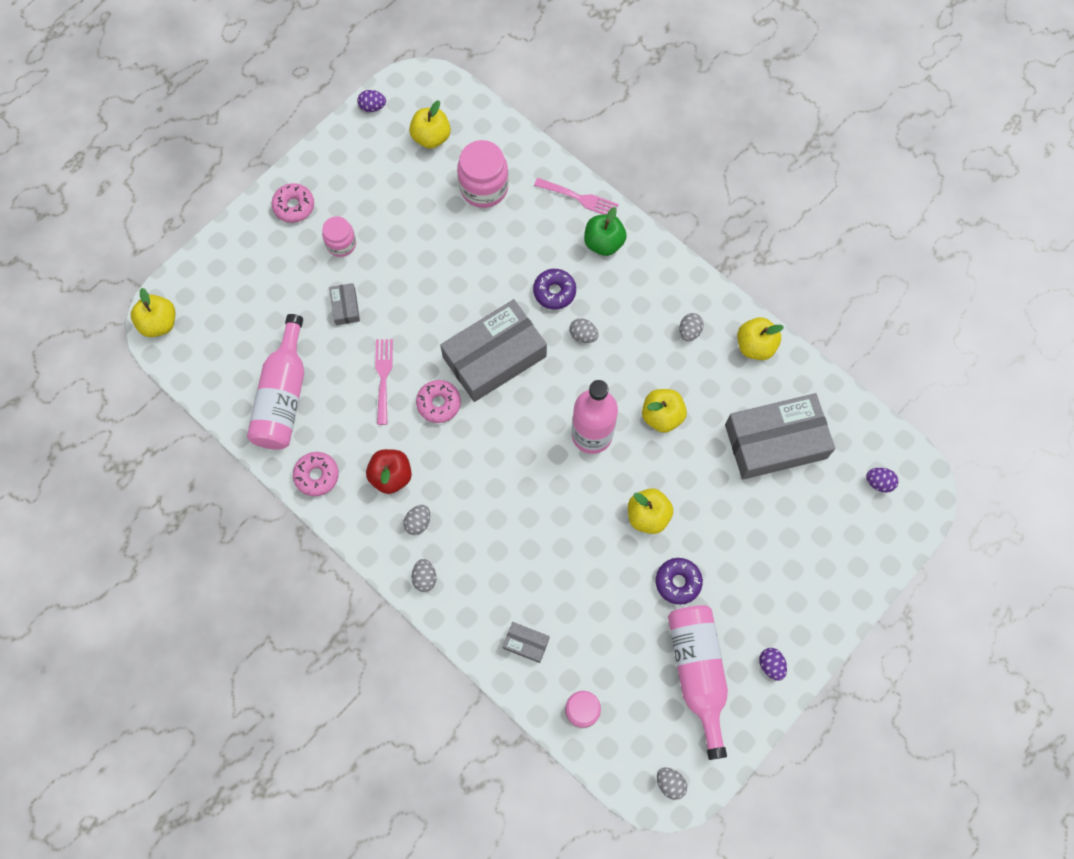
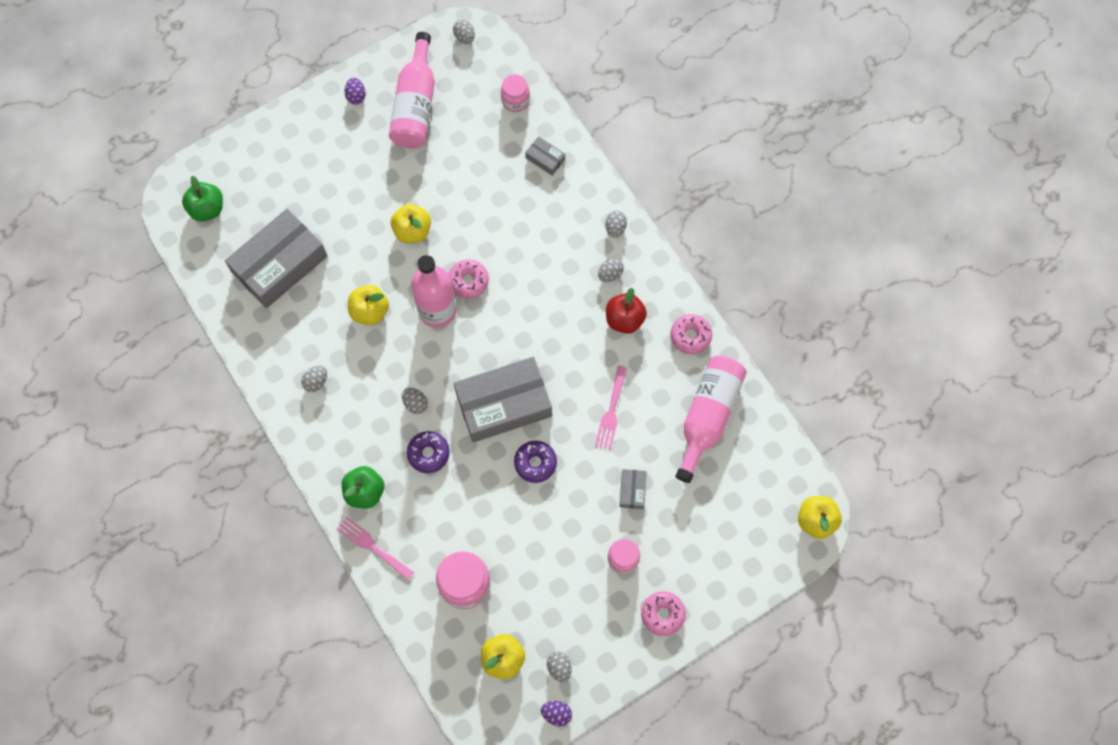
camera: 165 degrees left, 0 degrees up
pink donut [416,380,461,423] -> pink donut moved to [448,260,489,299]
purple donut [656,558,703,605] -> purple donut moved to [514,441,557,483]
grey box [725,393,835,480] -> grey box turned 45 degrees counterclockwise [225,209,327,308]
yellow apple [737,317,784,360] -> none
purple egg [866,468,898,493] -> green apple [182,176,223,222]
none -> grey egg [547,652,571,683]

